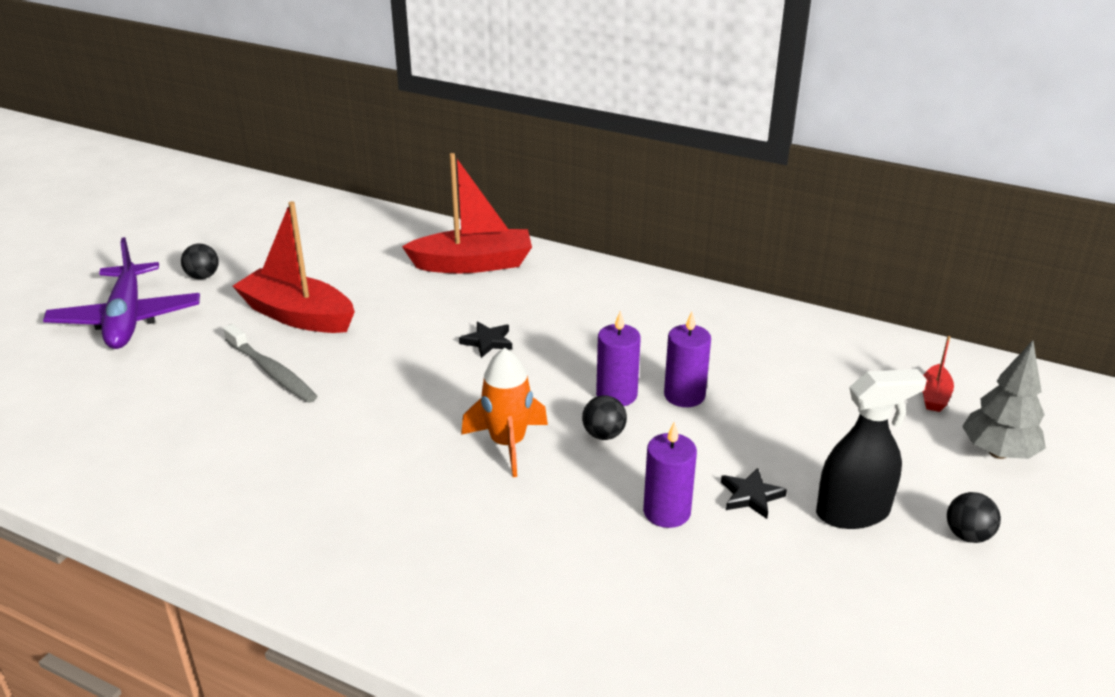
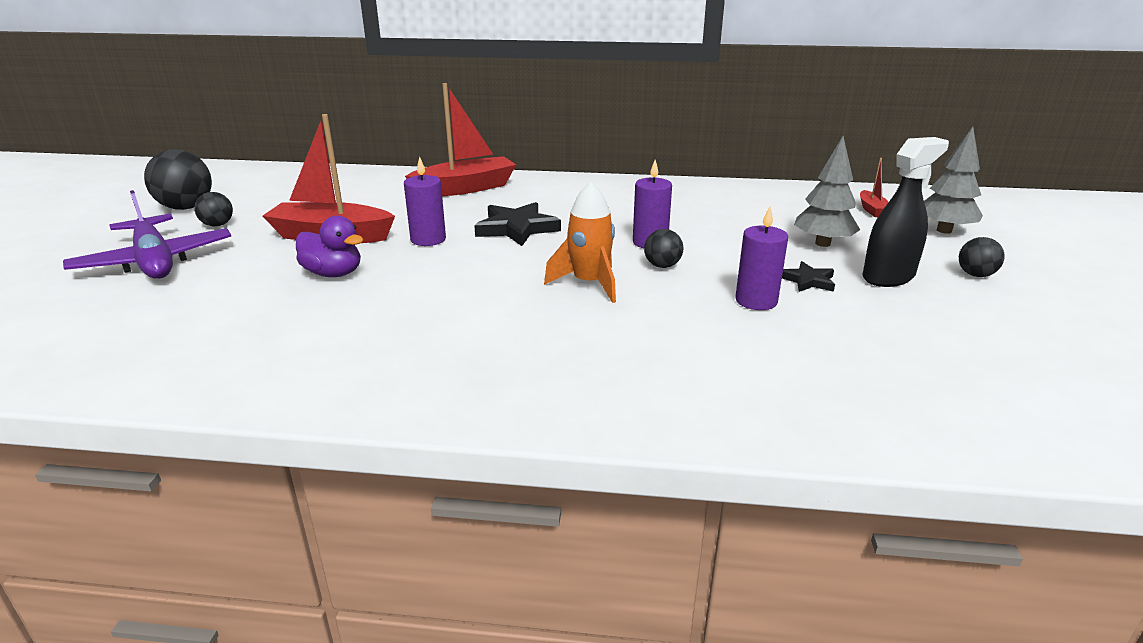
camera: 20 degrees left, 5 degrees down
grey toothbrush [223,324,317,403] -> purple duck [296,216,363,277]
black star [459,322,512,358] -> black star [474,202,561,246], size x1.78
purple candle [664,312,711,407] -> purple candle moved to [404,156,446,246]
none -> black ball [144,149,212,210]
none -> grey tree [794,136,860,247]

